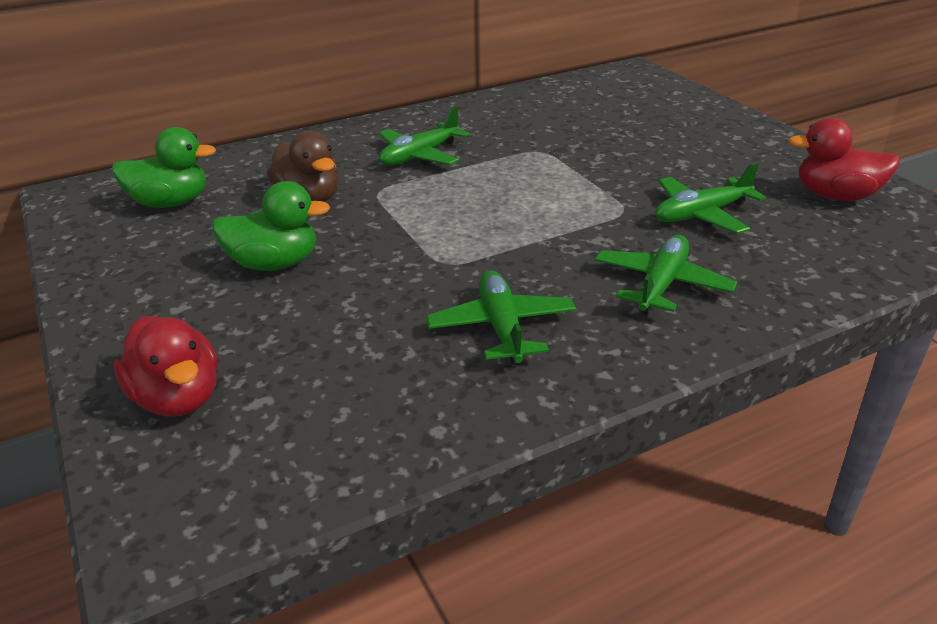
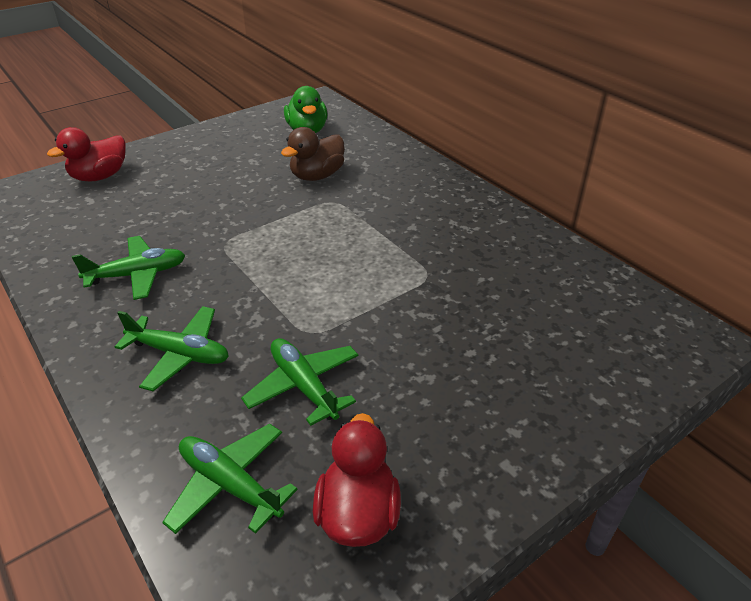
camera: 80 degrees right, 5 degrees up
green duck [212,181,330,271] -> none
green plane [379,106,469,166] -> green plane moved to [162,424,298,534]

